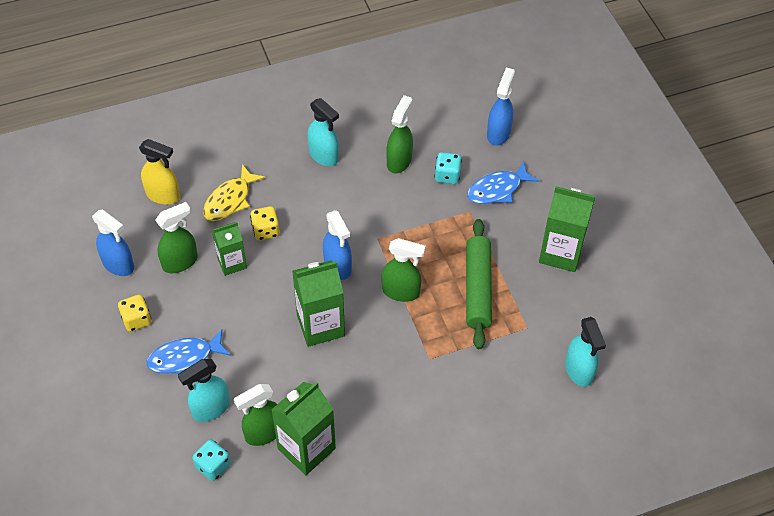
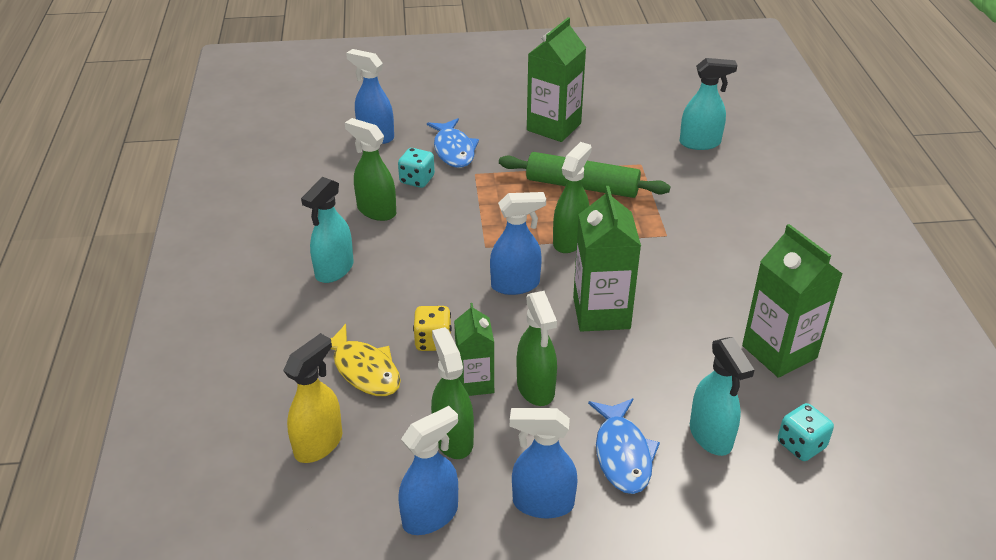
camera: 75 degrees left, 15 degrees down
yellow dice [118,295,151,332] -> blue spray bottle [510,408,578,518]
green spray bottle [234,384,277,446] -> green spray bottle moved to [517,291,557,406]
turquoise spray bottle [307,98,339,166] -> turquoise spray bottle turned 150 degrees clockwise [301,177,354,283]

